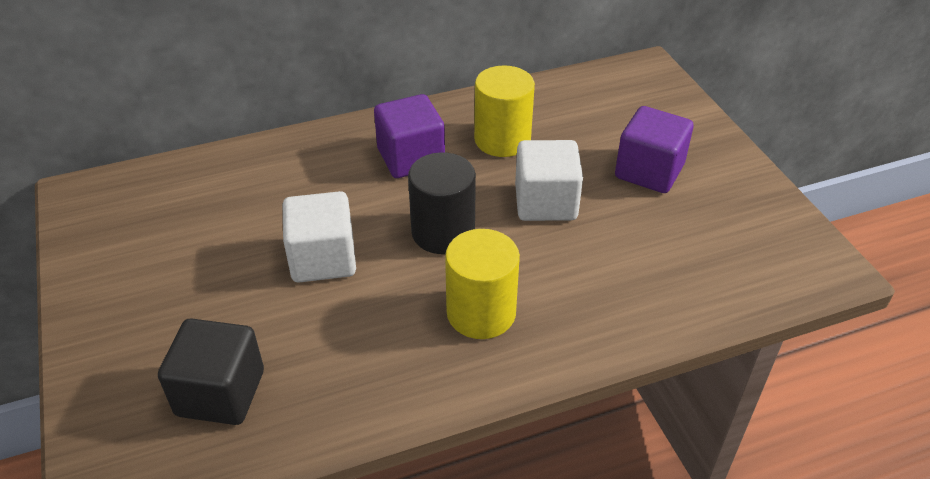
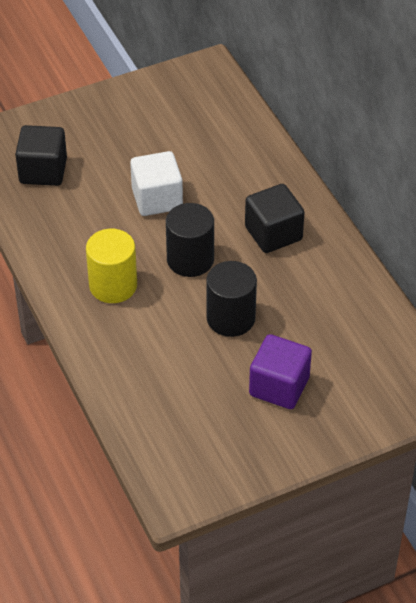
camera: 85 degrees right, 5 degrees up
purple cube [374,94,445,178] -> black cube [245,184,305,253]
yellow cylinder [474,66,535,157] -> none
white cube [515,140,583,221] -> black cylinder [206,261,257,337]

